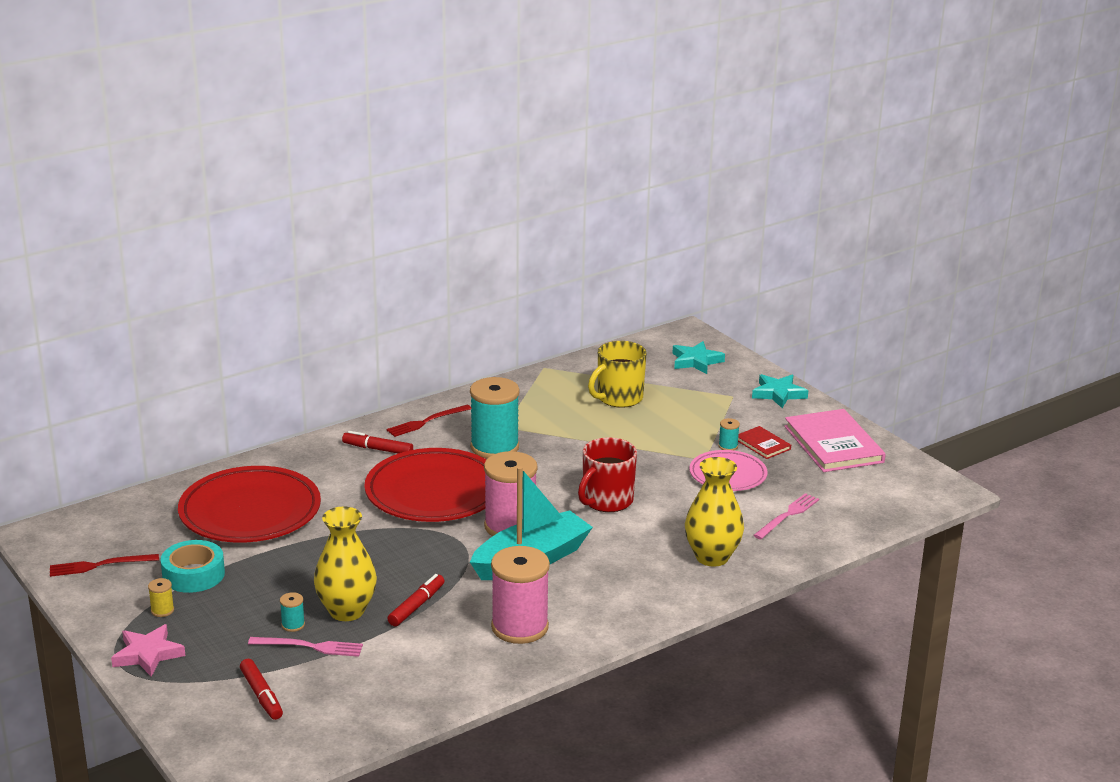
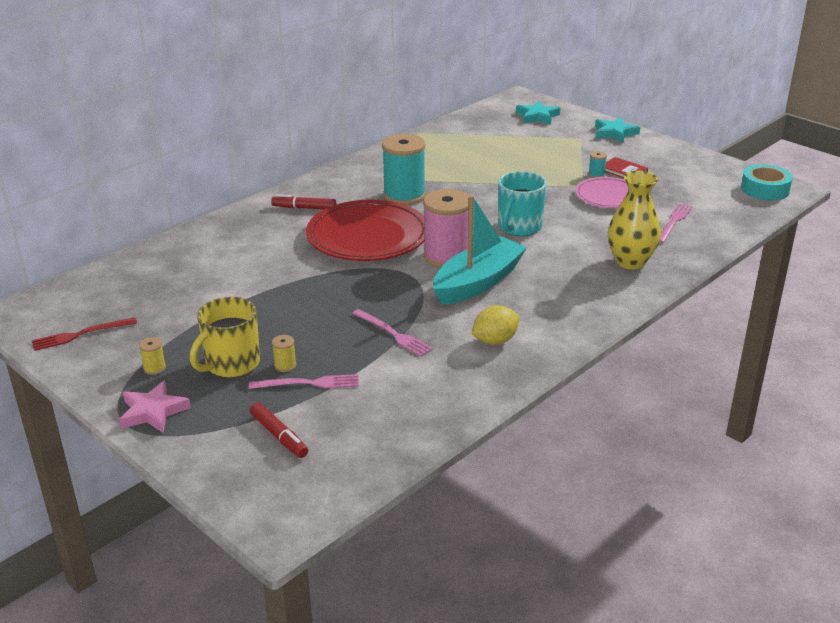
camera: 10 degrees left, 5 degrees up
turquoise tape [160,540,225,593] -> turquoise tape moved to [741,164,793,200]
red plate [178,466,321,543] -> none
turquoise spool [280,592,305,632] -> yellow spool [272,335,296,372]
yellow vase [314,507,377,621] -> none
red fork [387,405,471,437] -> none
red marker [387,574,444,626] -> pink fork [352,309,433,357]
pink spool [491,546,550,644] -> yellow lemon [471,305,519,345]
red mug [578,437,637,512] -> turquoise mug [498,171,546,236]
yellow mug [588,341,647,408] -> yellow mug moved to [190,297,260,378]
pink book [784,409,886,472] -> none

